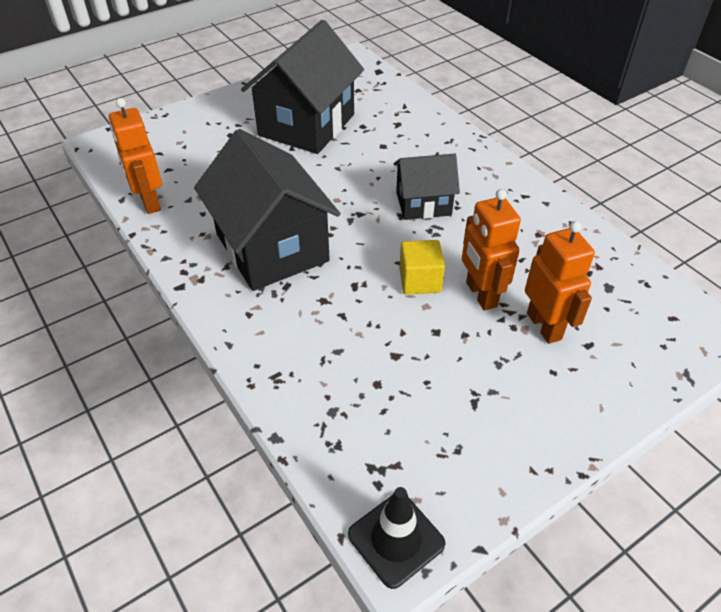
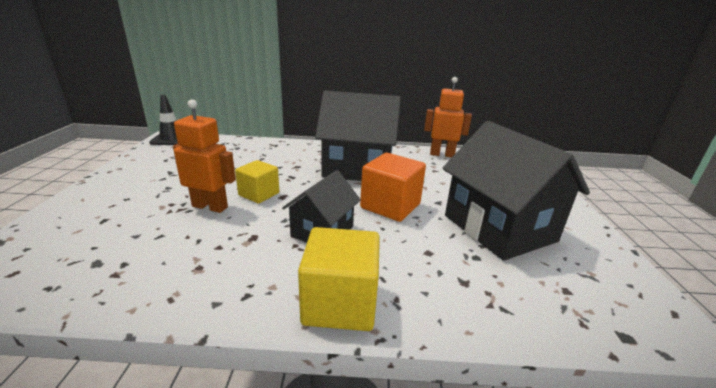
camera: 125 degrees right, 20 degrees down
orange robot [525,221,595,344] -> none
none -> yellow cube [298,227,380,331]
none -> orange cube [360,153,426,222]

